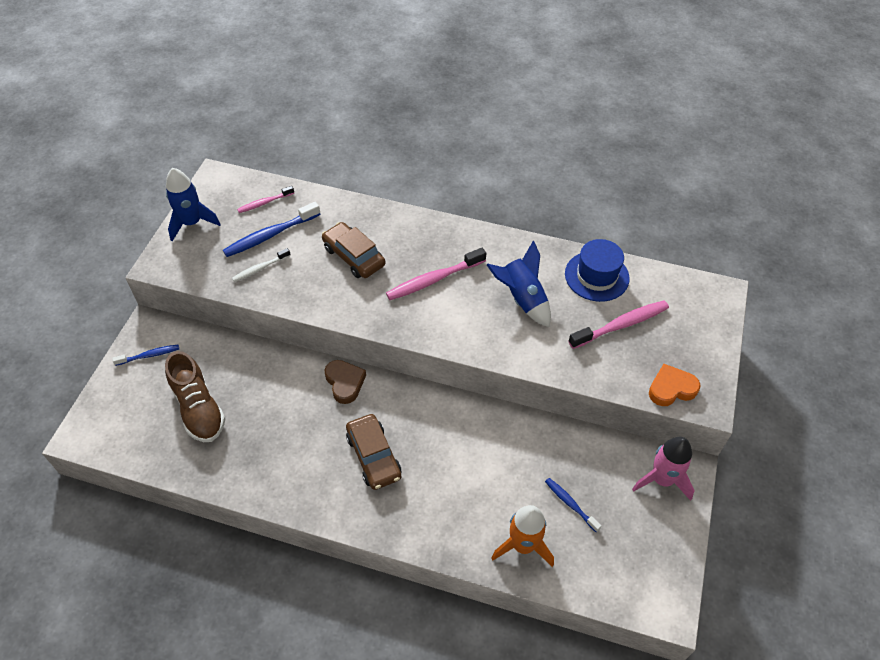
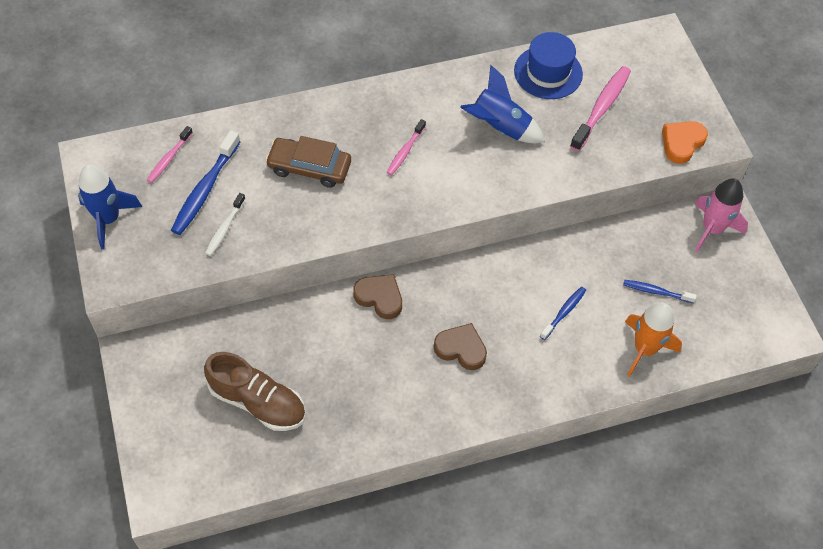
camera: 35 degrees left, 5 degrees up
blue toothbrush [112,345,179,366] -> blue toothbrush moved to [540,287,586,340]
brown car [346,414,401,490] -> brown heart [434,323,487,370]
pink toothbrush [386,248,486,300] -> pink toothbrush [386,119,426,175], size x0.58

